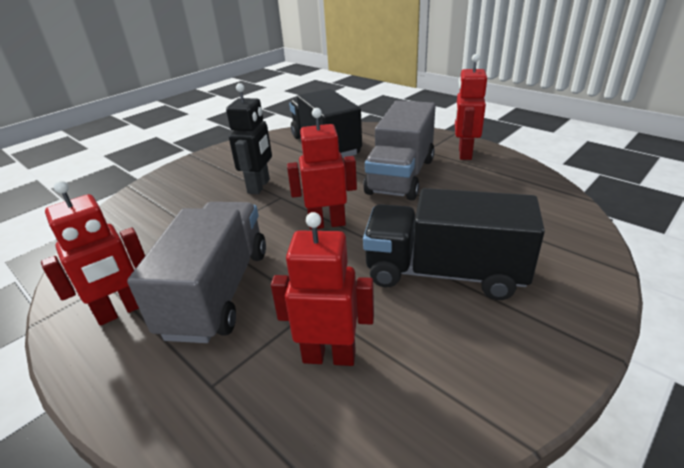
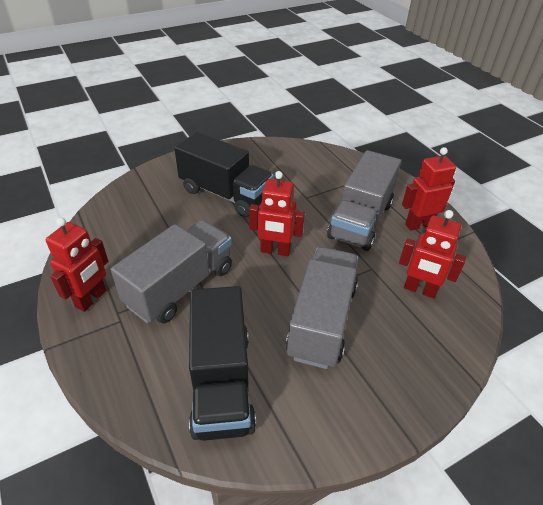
camera: 165 degrees left, 10 degrees up
black robot [226,83,272,194] -> grey truck [286,247,358,369]
red robot [271,212,374,366] -> red robot moved to [399,210,466,298]

